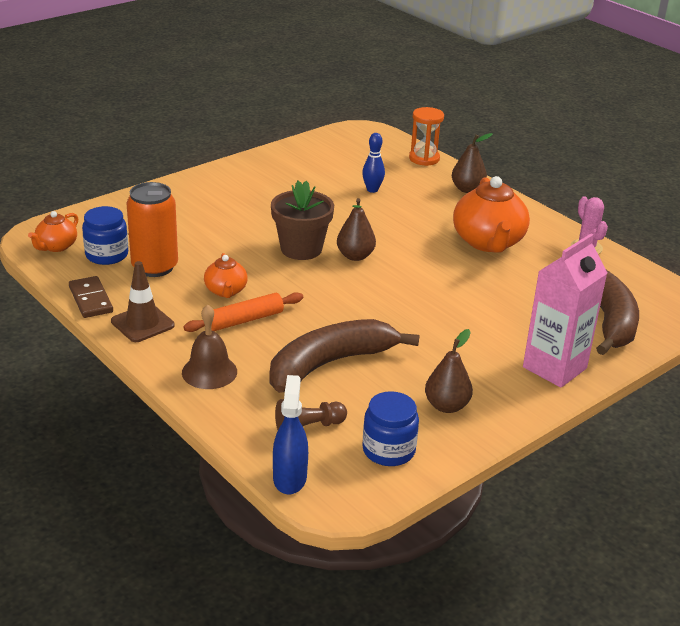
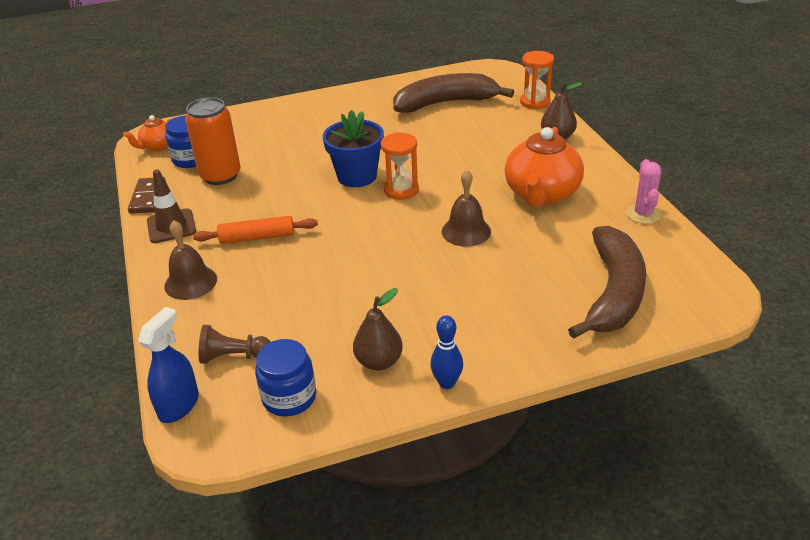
camera: 25 degrees right, 5 degrees up
orange teapot [204,253,248,298] -> none
brown banana [269,319,419,393] -> brown banana moved to [393,73,514,113]
brown flower pot [271,181,334,260] -> blue flower pot [323,110,384,187]
brown pear [337,198,376,261] -> orange hourglass [381,132,419,200]
blue bowling pin [362,133,385,193] -> blue bowling pin moved to [430,315,463,389]
pink carton [523,234,607,388] -> none
none -> brown bell [442,170,491,247]

